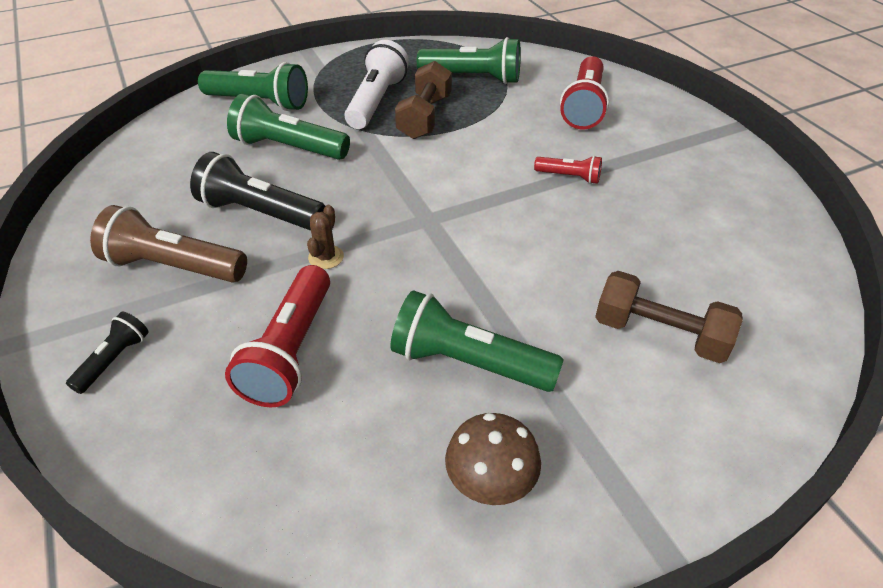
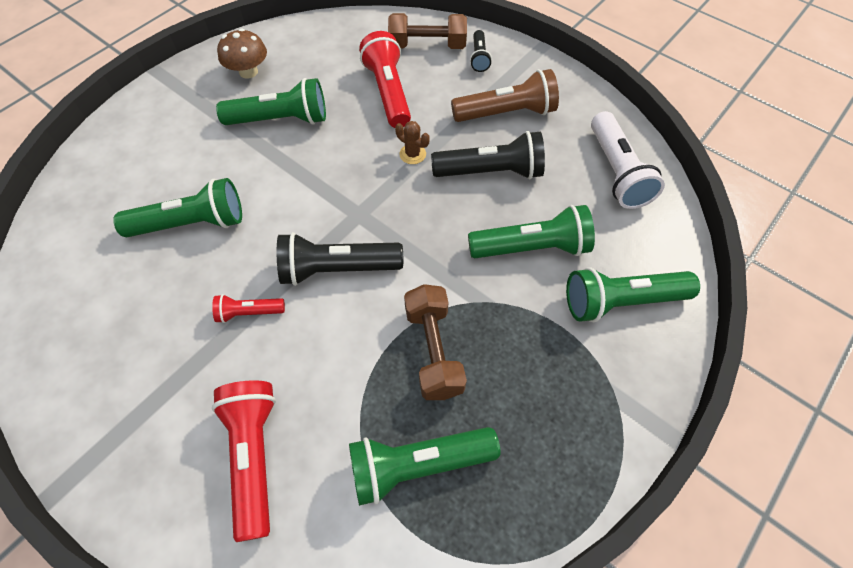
camera: 155 degrees right, 15 degrees up
brown cactus [307,205,344,269] -> brown cactus turned 45 degrees counterclockwise [395,121,430,164]
white flashlight [344,40,409,129] -> white flashlight moved to [591,111,665,209]
brown dumbbell [595,271,743,363] -> brown dumbbell moved to [388,13,467,49]
none -> green flashlight [113,178,242,237]
none -> black flashlight [277,232,403,286]

